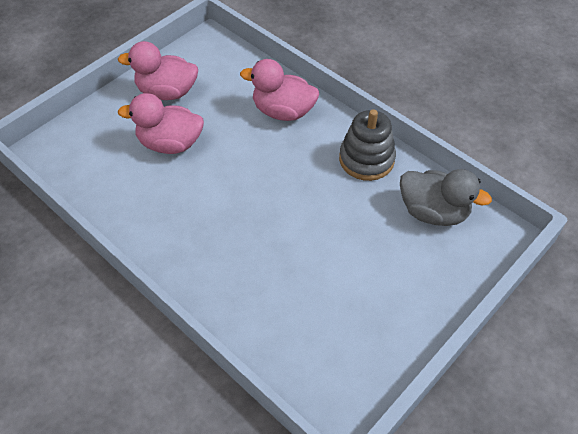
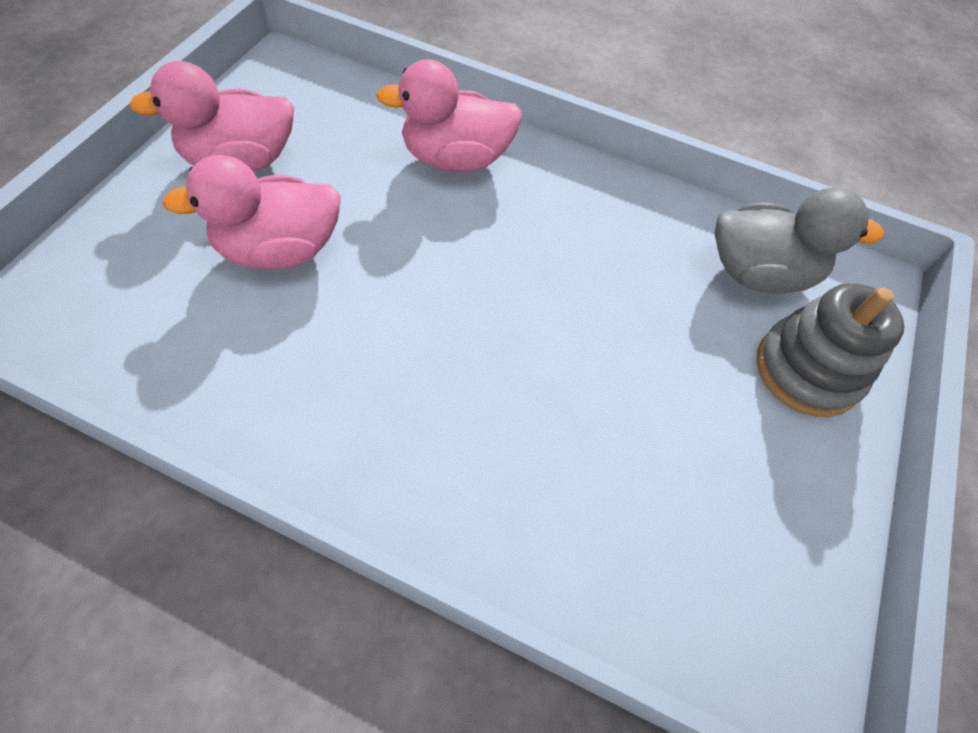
camera: 25 degrees left, 5 degrees up
grey stacking toy [339,109,396,181] -> grey stacking toy moved to [757,283,904,417]

